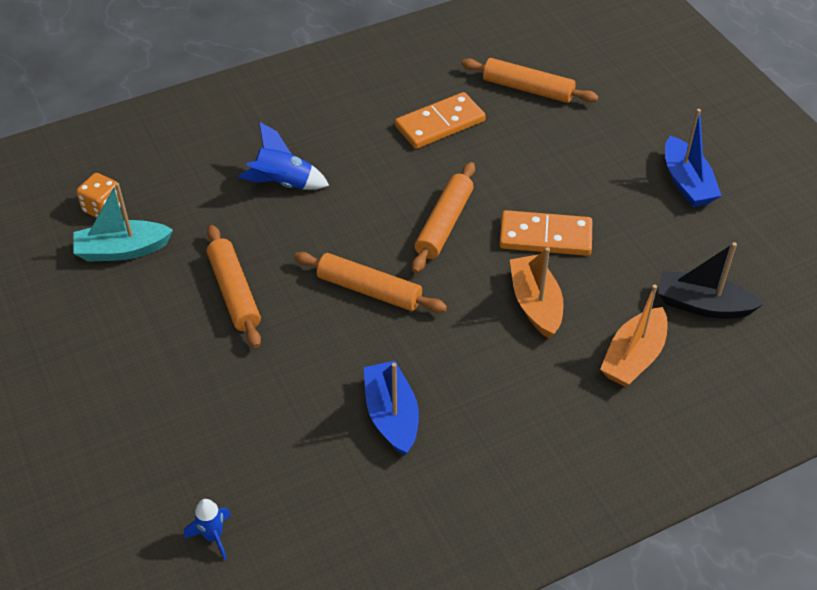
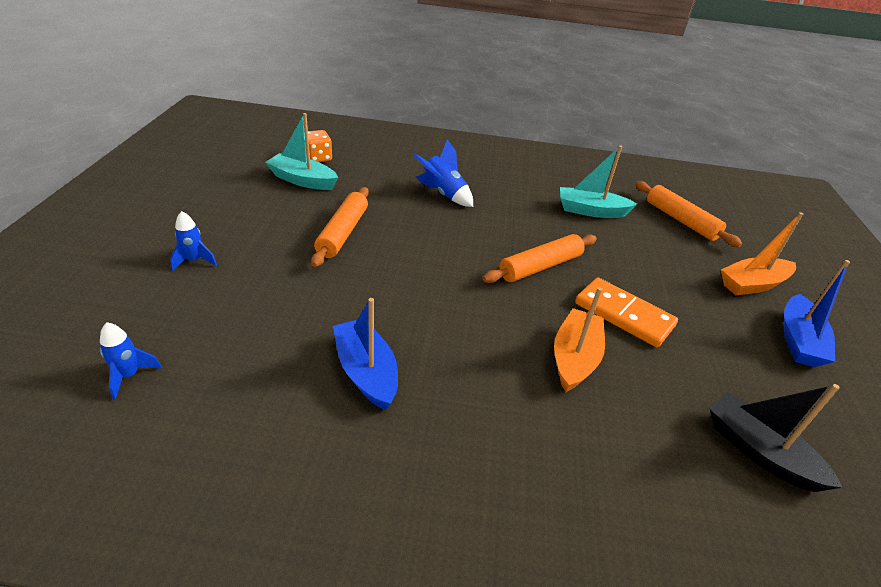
camera: 30 degrees right, 10 degrees down
orange rolling pin [294,252,447,313] -> none
blue boat [364,361,419,456] -> blue boat turned 45 degrees counterclockwise [333,298,398,411]
orange domino [395,92,486,149] -> turquoise boat [560,145,637,218]
orange boat [600,284,668,387] -> orange boat moved to [721,212,803,295]
none -> blue rocket [170,211,217,271]

